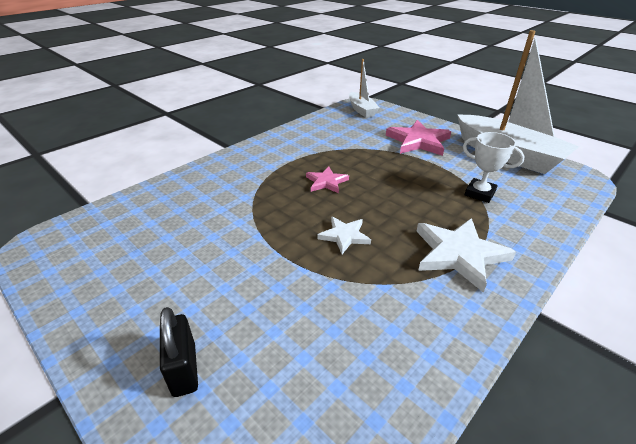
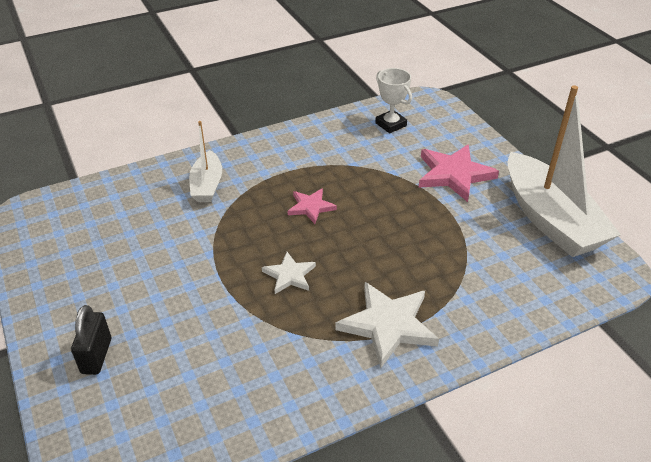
camera: 20 degrees right, 5 degrees up
white boat [349,59,379,117] -> white boat moved to [189,121,222,202]
white trophy [463,132,525,203] -> white trophy moved to [375,68,412,133]

